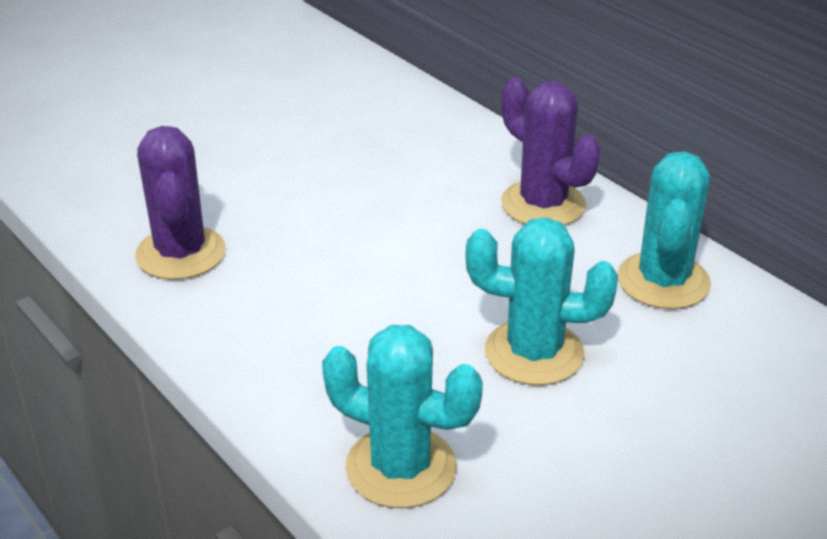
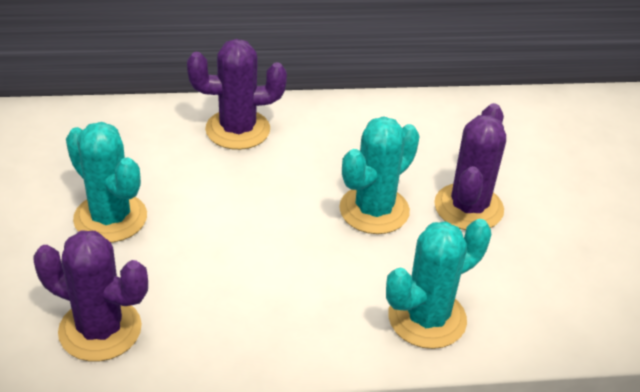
camera: 60 degrees left, 5 degrees up
turquoise cactus [618,151,711,309] -> turquoise cactus moved to [66,122,147,243]
none -> purple cactus [434,103,506,230]

